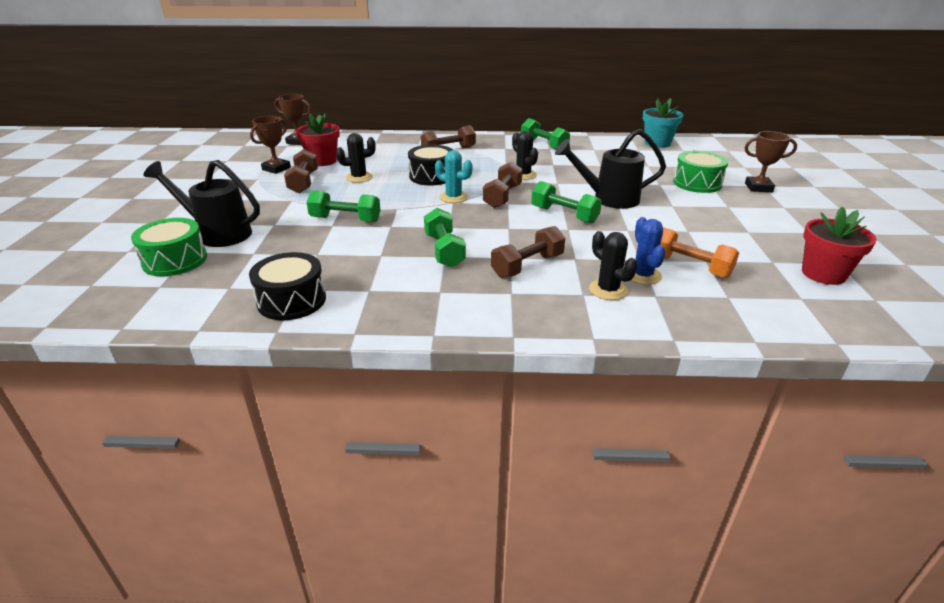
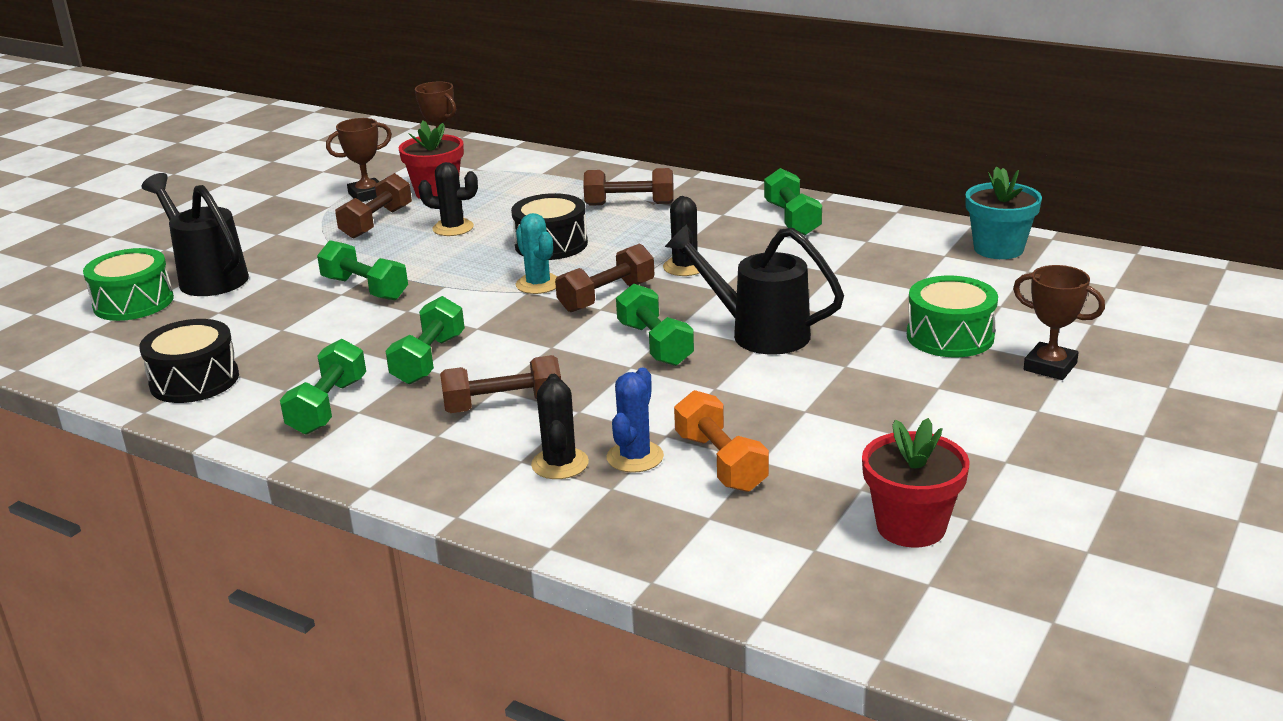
camera: 30 degrees right, 5 degrees down
none -> green dumbbell [280,339,366,435]

